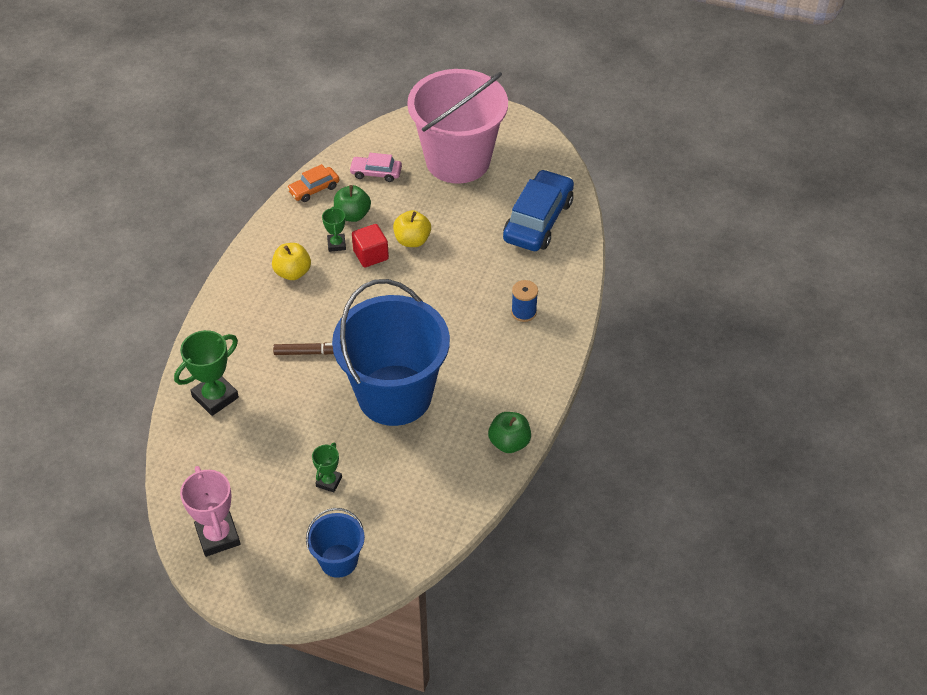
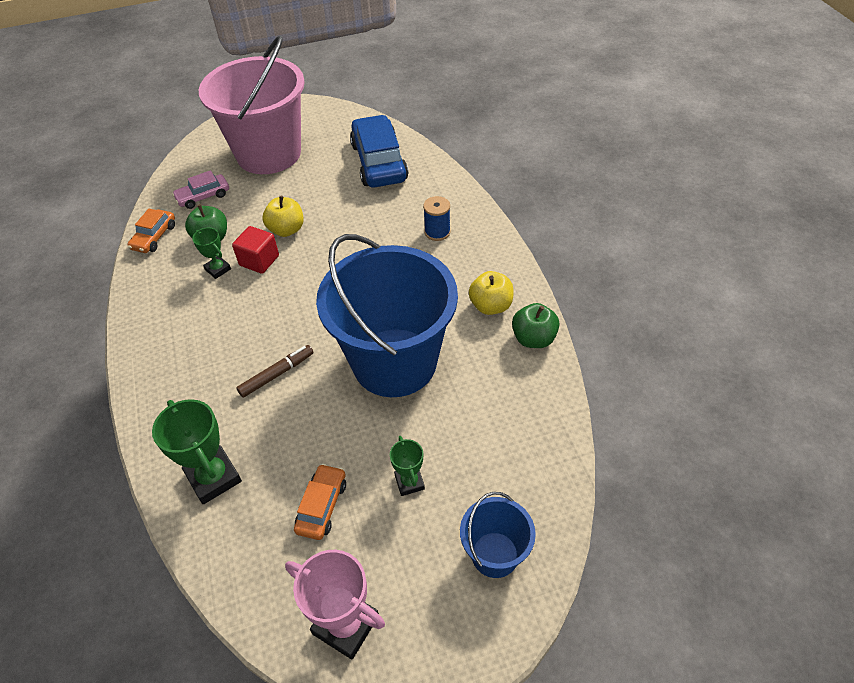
camera: 35 degrees left, 0 degrees up
green trophy [174,330,239,416] -> green trophy turned 45 degrees counterclockwise [152,399,242,504]
yellow apple [272,243,311,280] -> yellow apple moved to [469,271,514,315]
none -> orange car [294,464,346,540]

